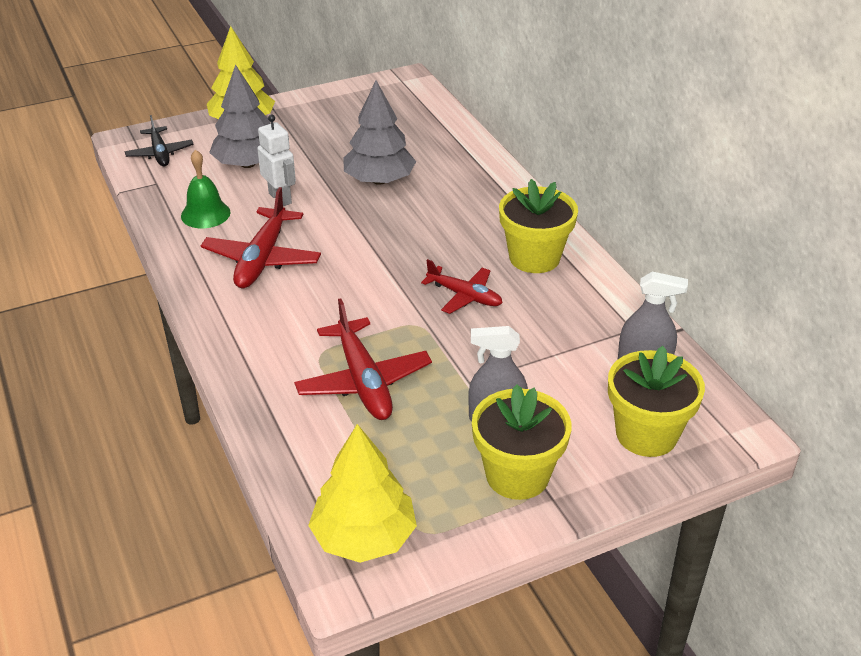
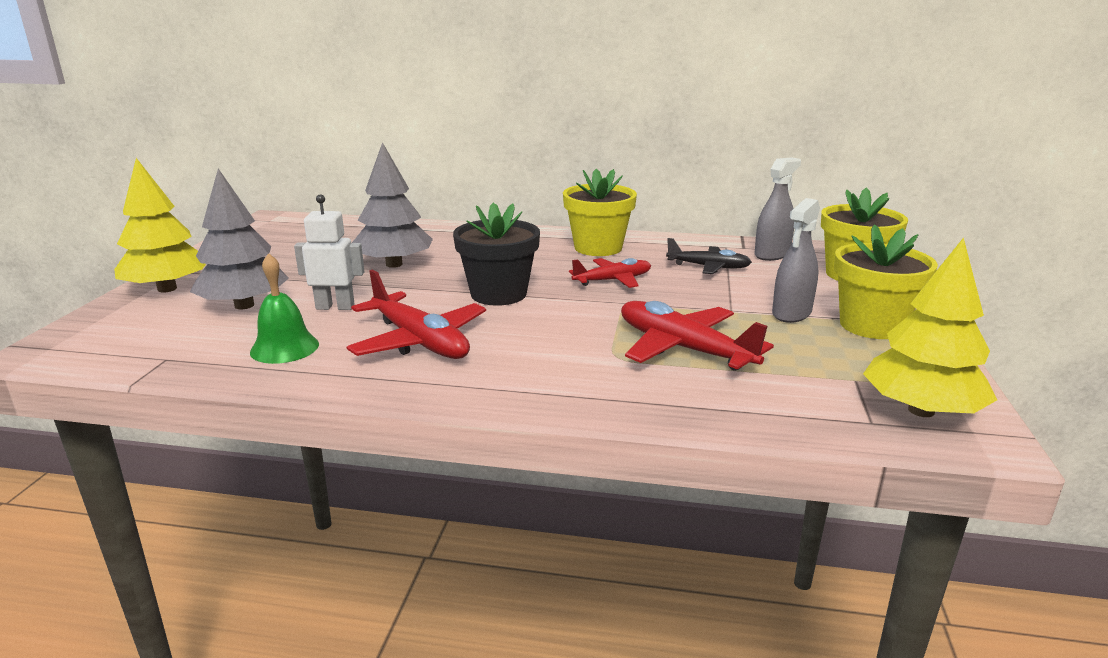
camera: 55 degrees left, 15 degrees down
black plane [125,115,194,166] -> black plane moved to [666,238,752,274]
red plane [294,298,432,420] -> red plane turned 150 degrees counterclockwise [621,301,774,371]
none -> black flower pot [453,202,540,306]

